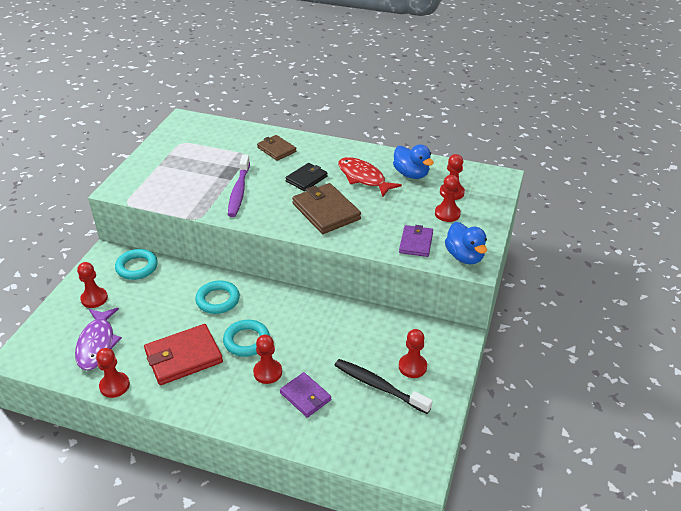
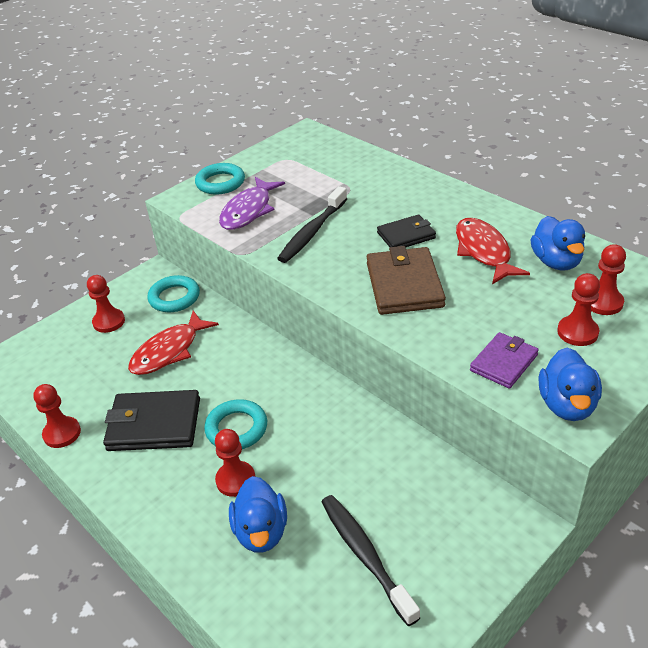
camera: 30 degrees right, 0 degrees up
purple fish [75,308,122,370] -> purple fish moved to [219,177,285,230]
red wallet [144,324,223,385] -> black wallet [103,390,200,451]
turquoise ring [195,280,240,314] -> turquoise ring moved to [195,163,245,195]
purple toothbrush [228,155,250,217] -> black toothbrush [277,186,347,263]
brown wallet [257,135,296,161] -> none
purple wallet [280,372,331,418] -> blue duck [229,476,287,553]
red pawn [399,329,427,378] -> none
none -> red fish [128,311,219,375]

